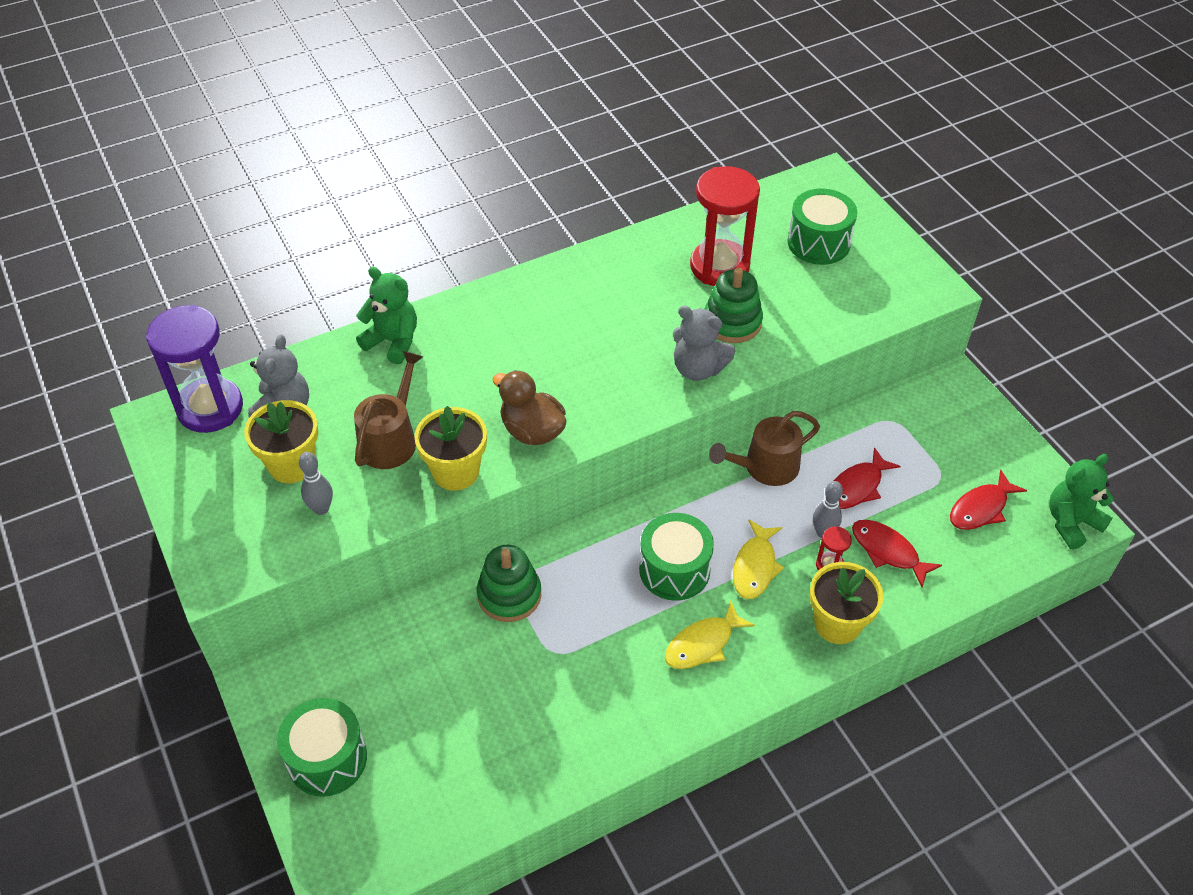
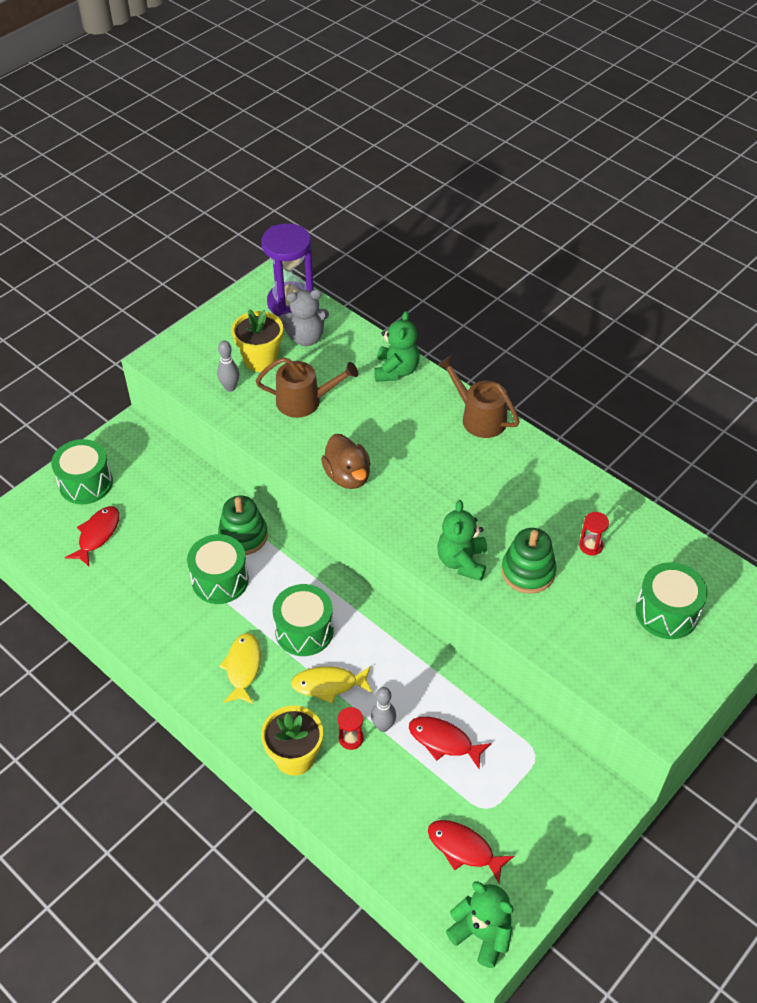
camera: 70 degrees right, 0 degrees up
yellow flower pot [414,406,487,491] -> none
brown duck [492,370,567,445] -> brown duck turned 135 degrees clockwise [321,434,371,489]
yellow fish [665,601,755,669] -> yellow fish turned 60 degrees clockwise [219,633,261,704]
grey teddy bear [673,306,735,381] -> green teddy bear [437,500,487,581]
red hourglass [690,166,760,286] -> red hourglass [579,512,609,555], size x0.43
brown watering can [709,411,820,486] -> brown watering can moved to [437,356,520,438]
red fish [852,520,942,587] -> red fish moved to [65,506,120,566]
none -> green drum [187,534,249,604]

